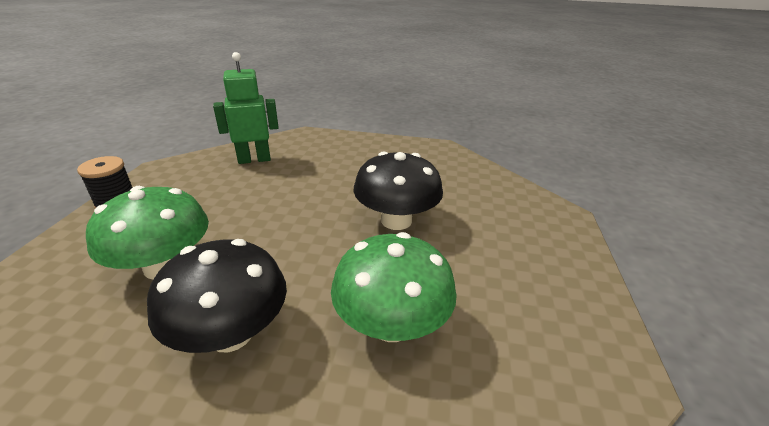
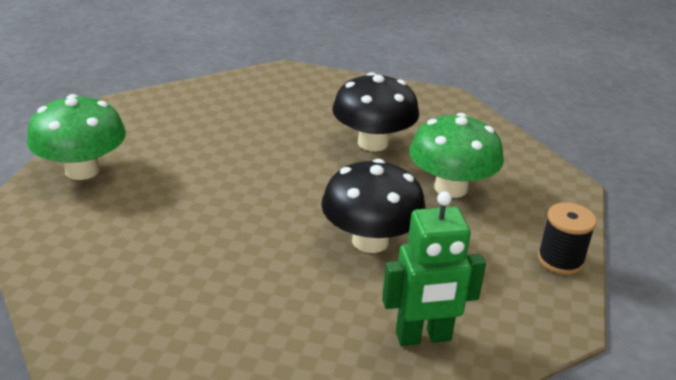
camera: 175 degrees left, 0 degrees up
green mushroom [331,232,457,342] -> green mushroom moved to [27,94,126,180]
black mushroom [354,152,443,230] -> black mushroom moved to [321,159,426,253]

